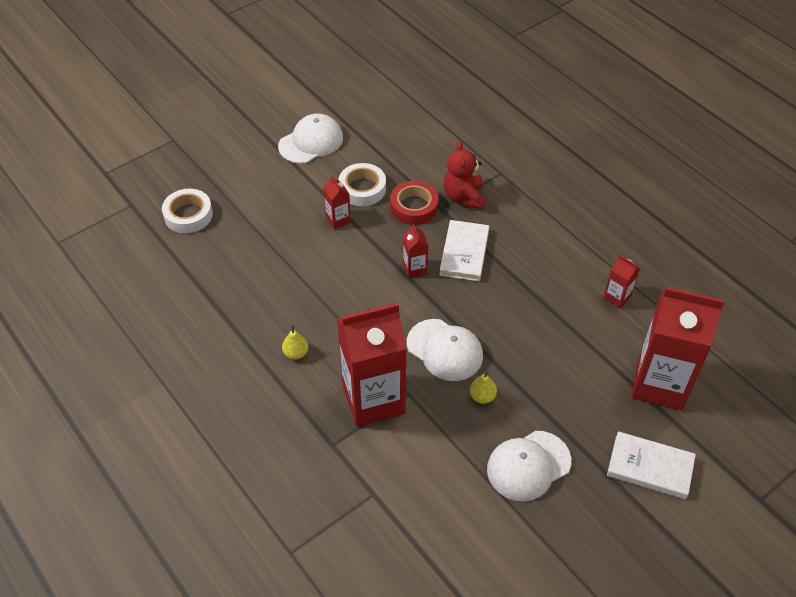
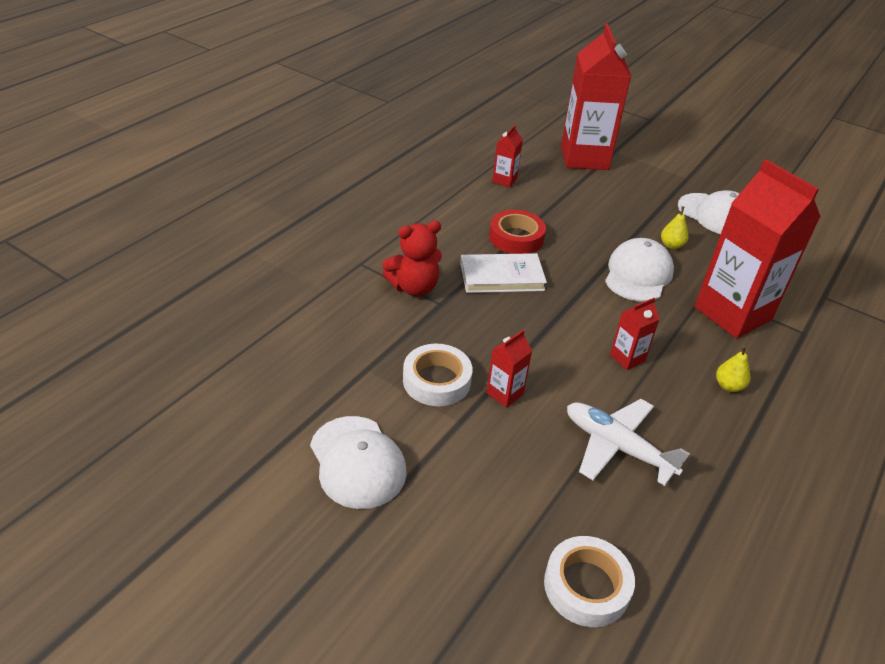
camera: 110 degrees left, 10 degrees down
white cap [278,113,343,164] -> white cap turned 150 degrees counterclockwise [310,416,407,509]
red tape [390,181,438,225] -> red tape moved to [489,210,546,254]
red carton [403,224,428,278] -> red carton moved to [610,298,660,370]
white book [607,431,696,499] -> none
none -> white plane [567,399,690,486]

